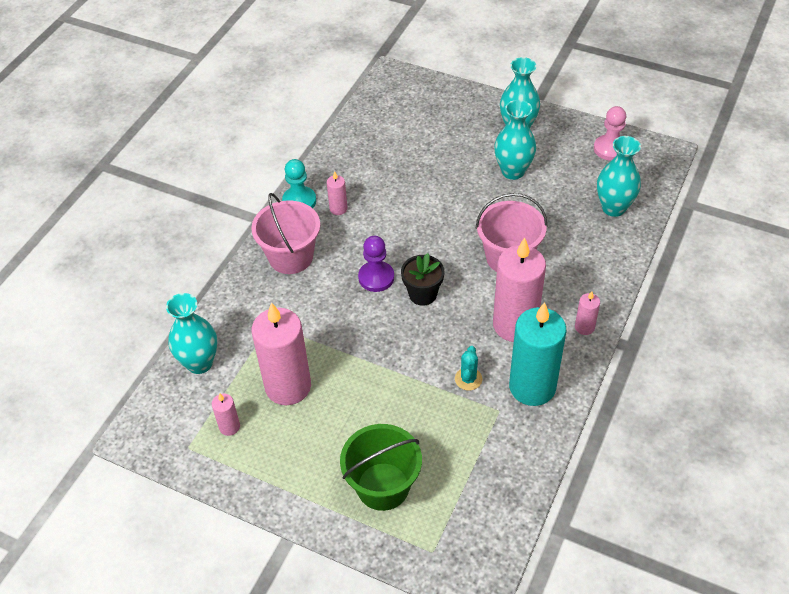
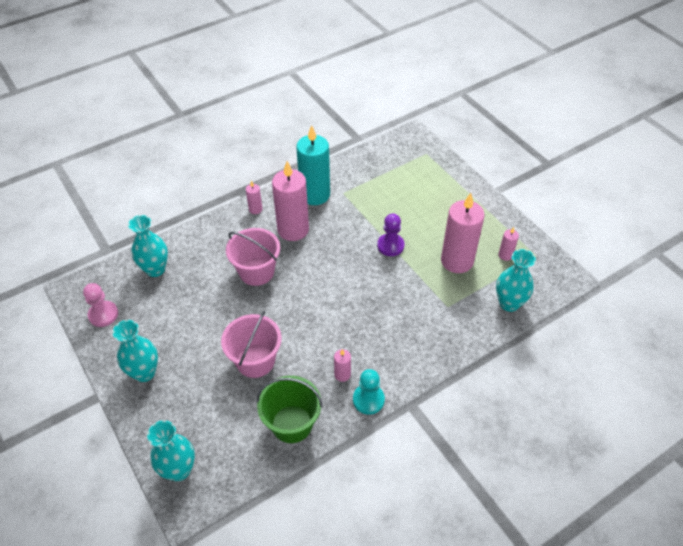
camera: 150 degrees left, 0 degrees up
pink bucket [251,193,320,274] -> pink bucket moved to [221,311,282,378]
green bucket [340,424,422,511] -> green bucket moved to [256,376,323,443]
purple pawn [358,236,394,292] -> purple pawn moved to [377,213,404,256]
black flower pot [401,253,444,305] -> none
turquoise cactus [455,346,482,390] -> none
turquoise vase [494,100,536,180] -> turquoise vase moved to [147,420,195,481]

